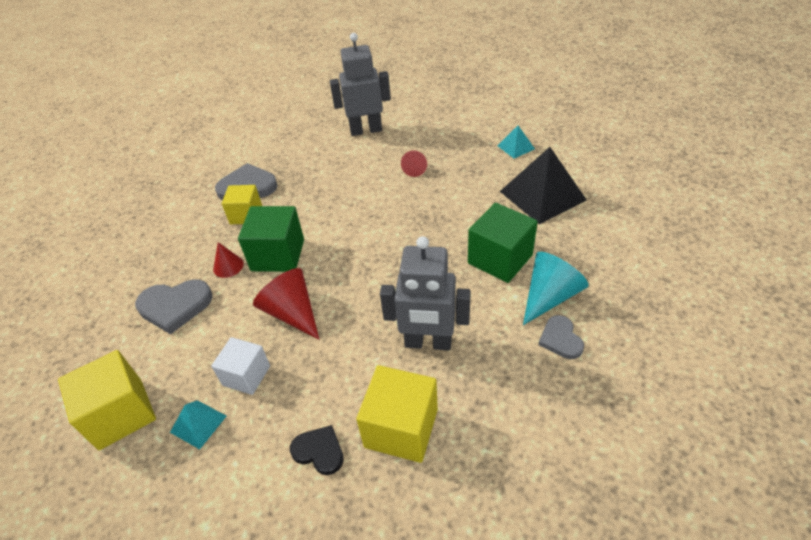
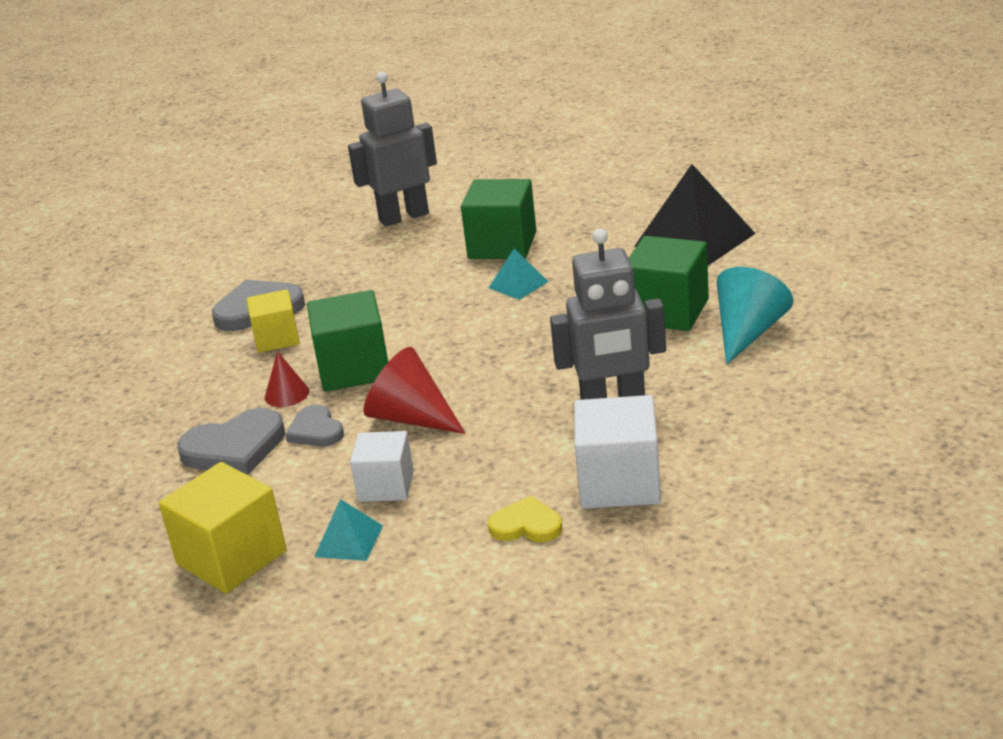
camera: 15 degrees left, 15 degrees down
black heart [290,425,344,475] -> yellow heart [488,496,563,542]
yellow cube [356,365,438,463] -> white cube [574,395,661,509]
red cone [401,150,427,177] -> green cube [461,179,536,259]
turquoise pyramid [497,126,535,159] -> turquoise pyramid moved to [489,248,548,300]
grey heart [538,315,584,359] -> grey heart moved to [285,405,344,447]

